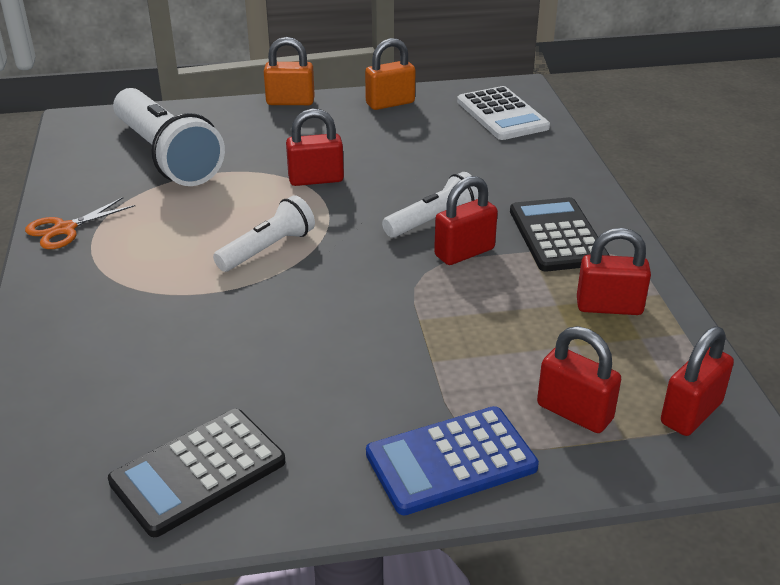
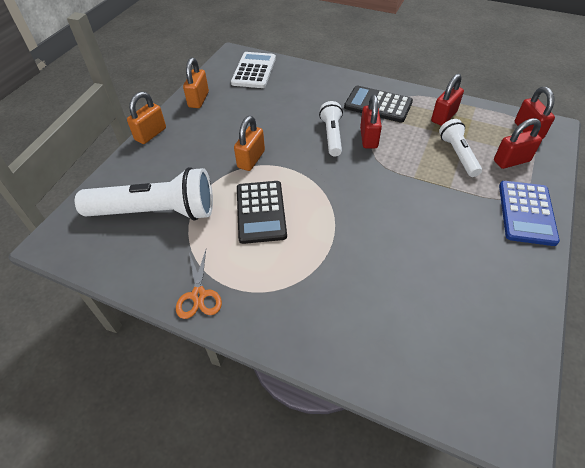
camera: 55 degrees left, 15 degrees up
black calculator [108,409,285,537] -> black calculator moved to [237,181,287,244]
white flashlight [213,195,315,272] -> white flashlight moved to [439,119,482,177]
red padlock [286,109,344,186] -> orange padlock [234,116,265,171]
white calculator [457,86,550,140] -> white calculator turned 90 degrees counterclockwise [231,52,276,88]

